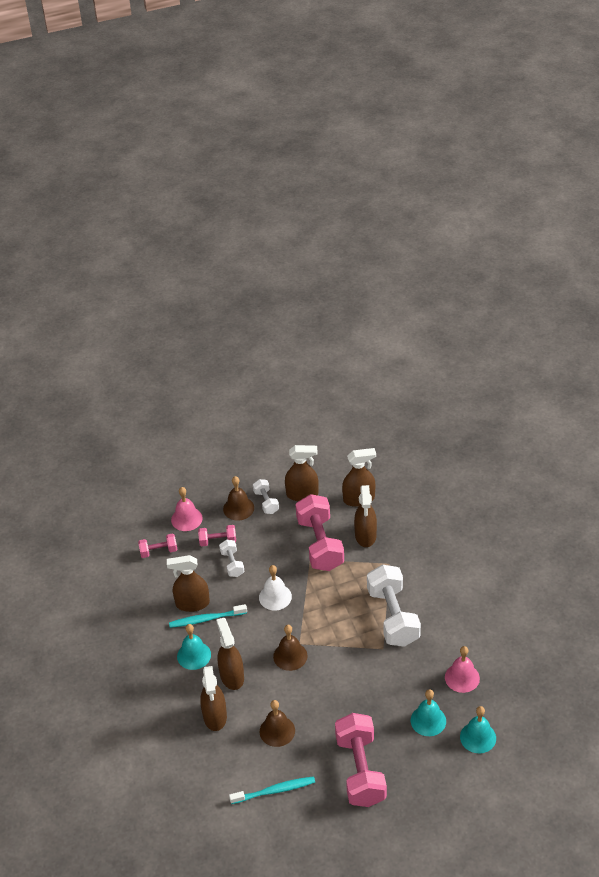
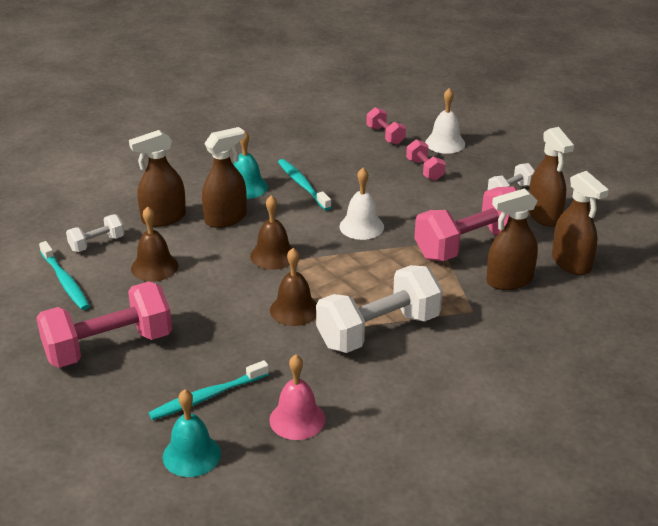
camera: 70 degrees right, 10 degrees down
brown spray bottle [167,555,210,612] -> none
pink bell [171,487,203,531] -> white bell [425,88,465,154]
white dumbbell [219,540,244,577] -> white dumbbell moved to [66,214,124,252]
brown bell [223,476,254,520] -> brown bell moved to [270,248,317,326]
turquoise bell [411,689,446,736] -> turquoise toothbrush [149,360,269,420]

